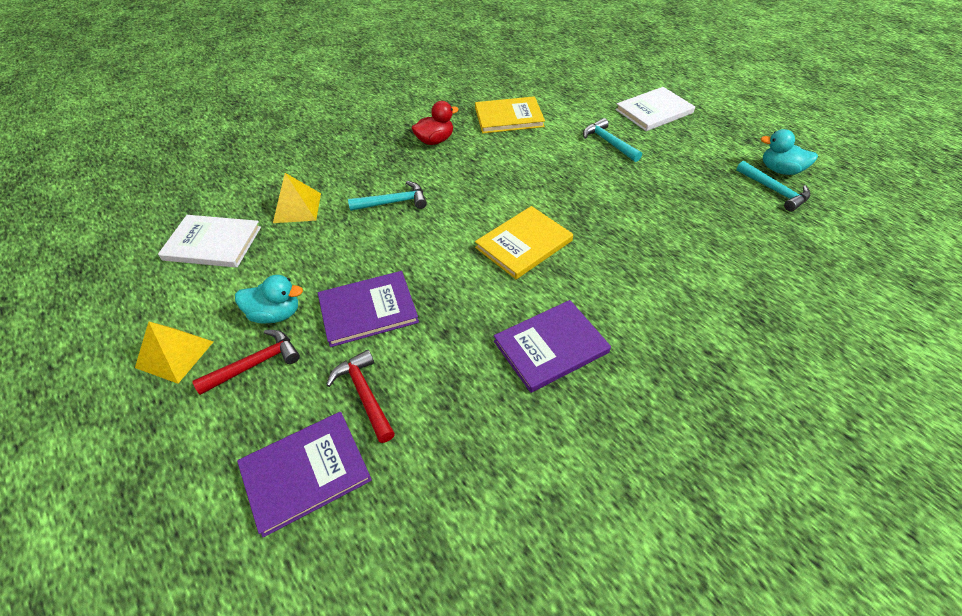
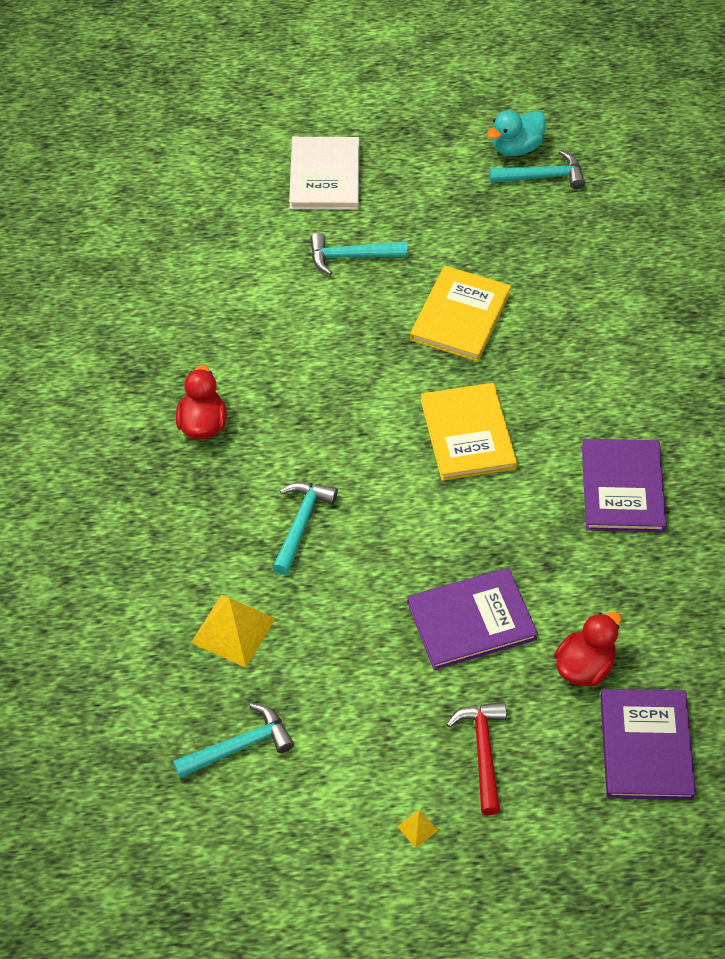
camera: 60 degrees left, 5 degrees up
yellow pyramid [135,321,213,384] -> yellow pyramid [397,810,438,848], size x0.44
white book [158,215,261,268] -> turquoise hammer [173,703,294,778]
turquoise duck [235,275,303,324] -> none
purple book [318,271,419,347] -> purple book turned 60 degrees clockwise [407,568,538,670]
red hammer [326,350,395,443] -> red duck [554,612,621,686]
yellow book [475,96,545,133] -> yellow book moved to [410,266,511,361]

